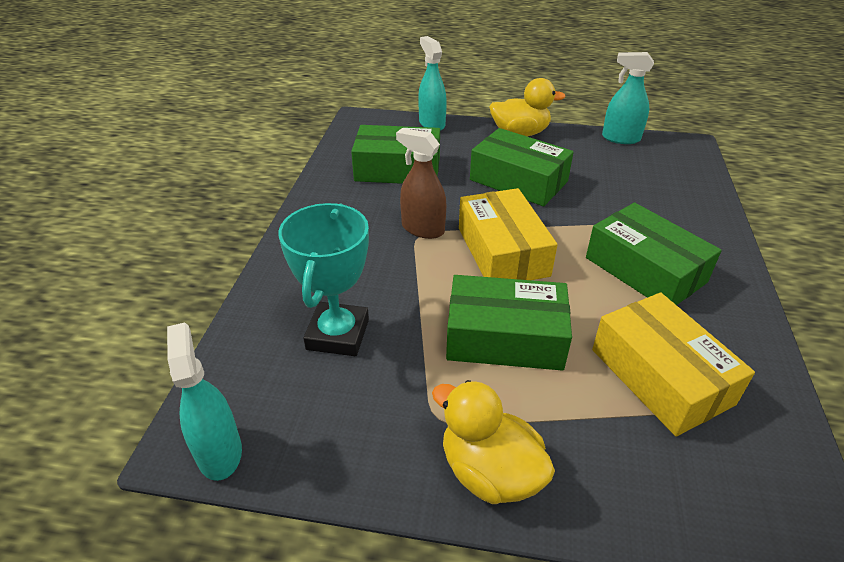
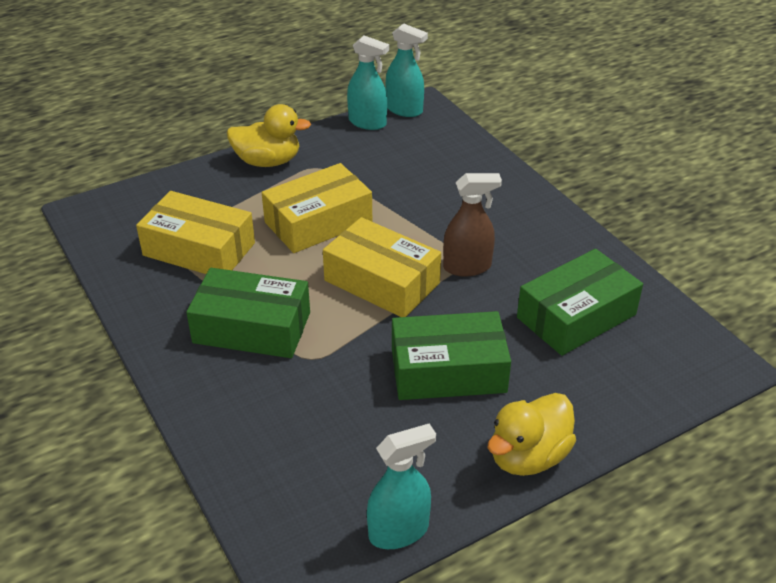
camera: 140 degrees right, 0 degrees up
turquoise trophy [278,203,369,356] -> none
turquoise spray bottle [418,36,447,131] -> turquoise spray bottle moved to [347,36,389,130]
green box [446,275,572,371] -> yellow box [262,163,372,253]

